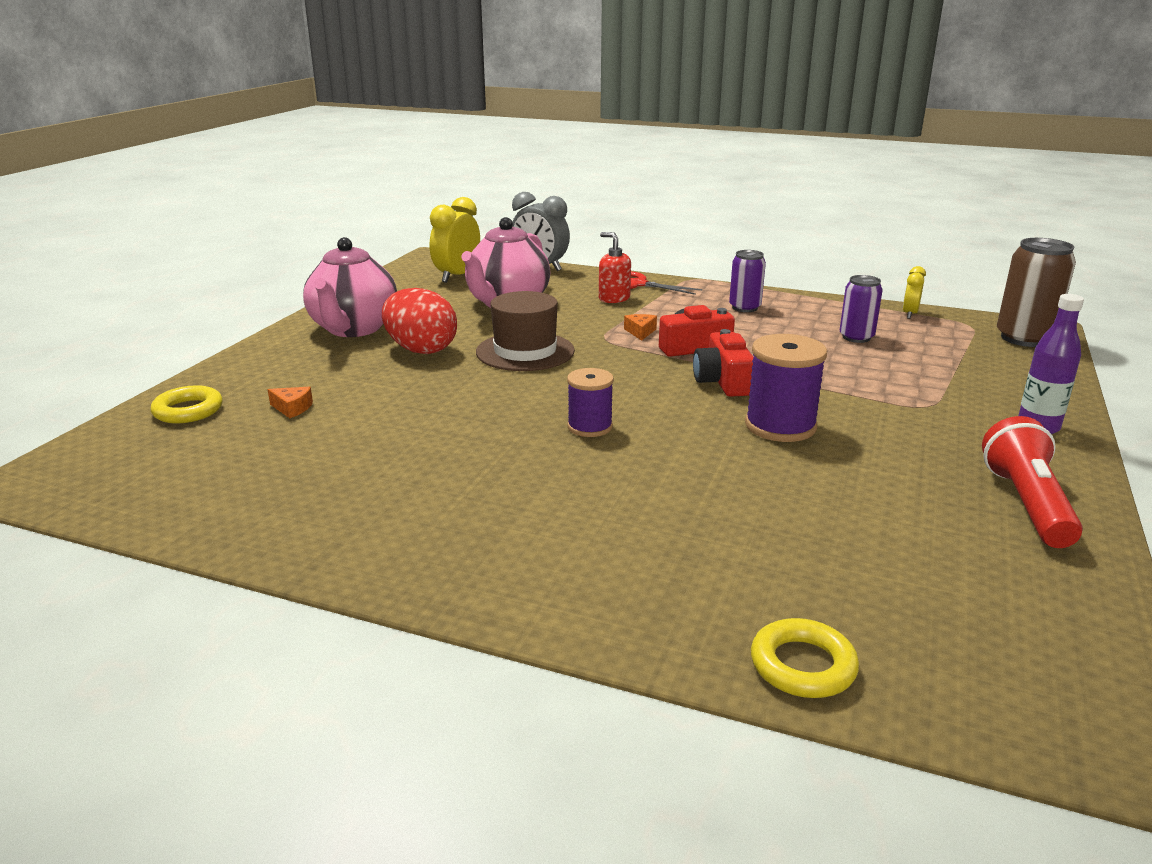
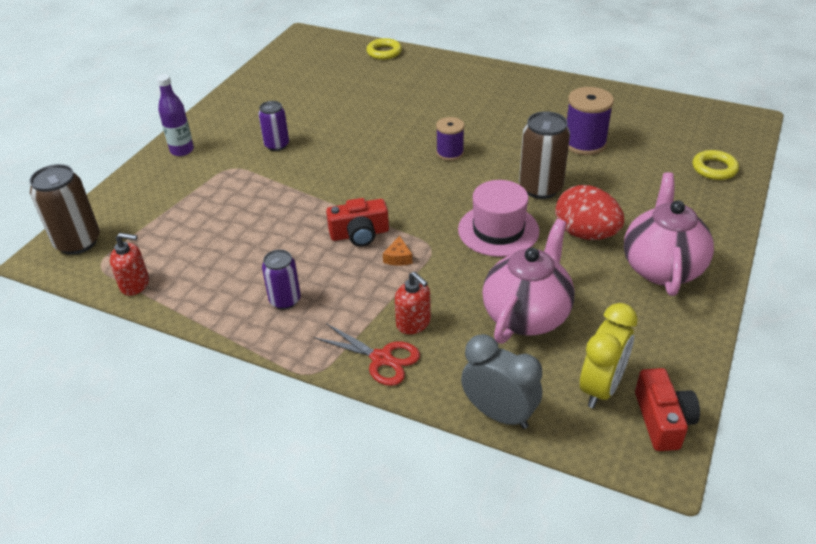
camera: 175 degrees left, 15 degrees up
orange cheese [268,387,313,418] -> none
brown hat [476,291,575,371] -> pink hat [458,180,539,257]
red camera [693,329,754,397] -> red camera moved to [635,368,700,451]
purple spool [745,334,827,442] -> purple spool moved to [567,87,614,155]
purple can [840,275,883,343] -> purple can moved to [258,101,289,151]
yellow clock [903,266,926,319] -> red soap dispenser [110,233,149,296]
red flashlight [982,416,1083,548] -> none
none -> brown can [519,111,570,199]

